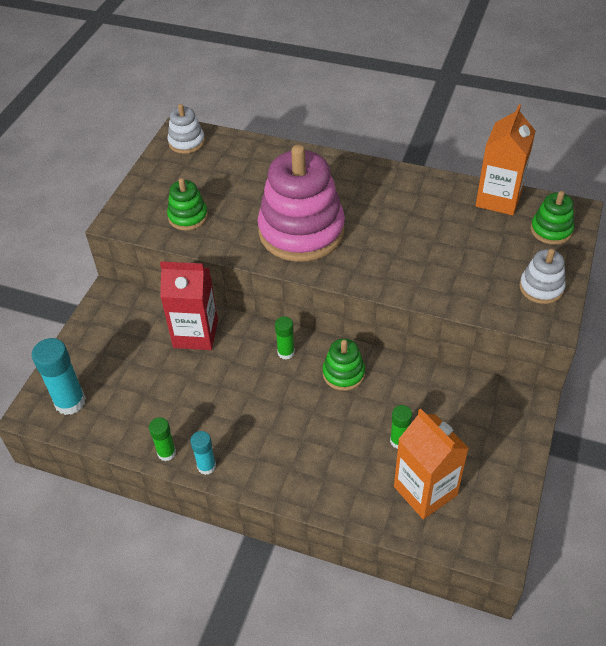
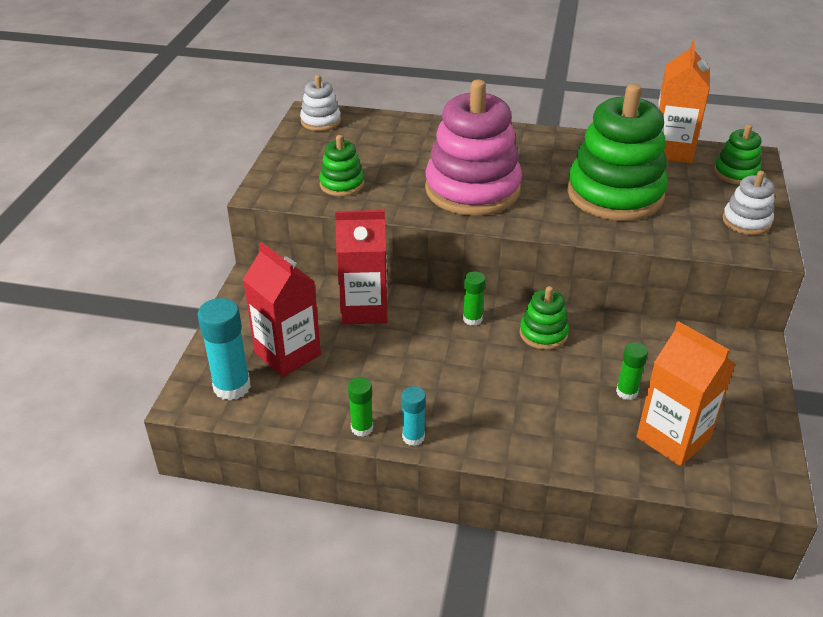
camera: 10 degrees left, 10 degrees down
none -> red carton [243,242,321,377]
none -> green stacking toy [567,84,668,221]

